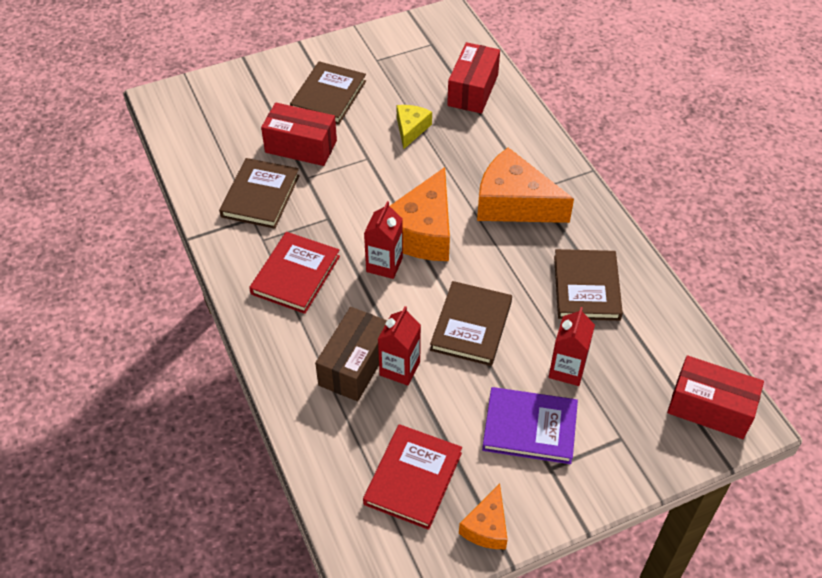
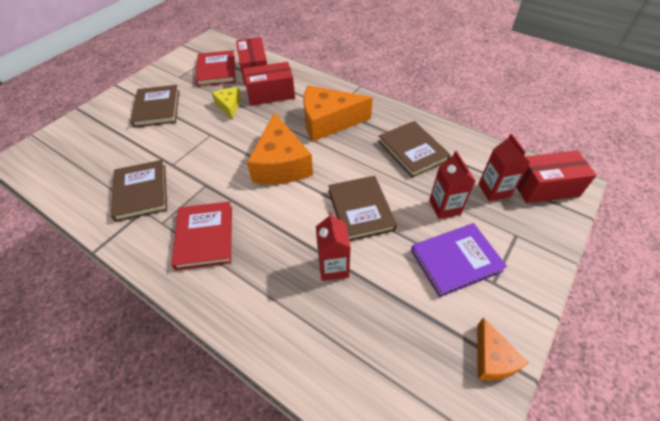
camera: 30 degrees left, 0 degrees up
red box [261,103,337,166] -> red box moved to [243,62,295,106]
brown box [315,307,387,401] -> none
red book [363,424,462,530] -> red book moved to [195,50,235,86]
red carton [364,201,403,279] -> red carton moved to [478,133,530,201]

